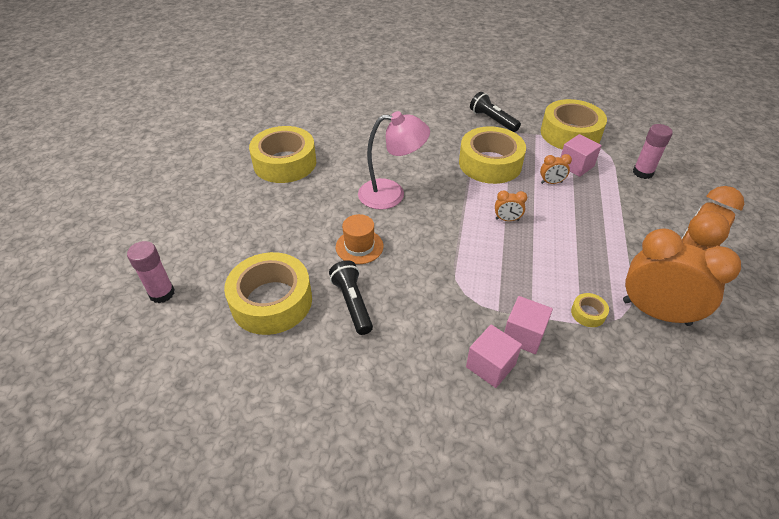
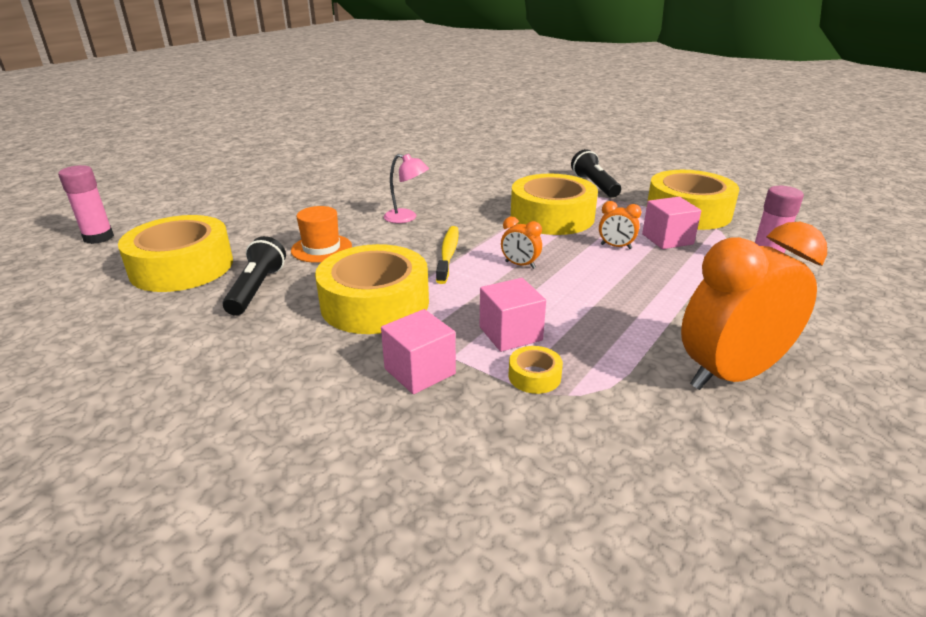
camera: 25 degrees right, 15 degrees down
yellow tape [249,126,316,183] -> yellow tape moved to [315,244,429,334]
pink lamp [358,111,430,210] -> pink lamp [384,154,429,223], size x0.57
pink cube [466,325,522,388] -> pink cube moved to [480,278,546,352]
orange clock [623,229,741,326] -> none
none -> yellow toothbrush [436,226,459,284]

